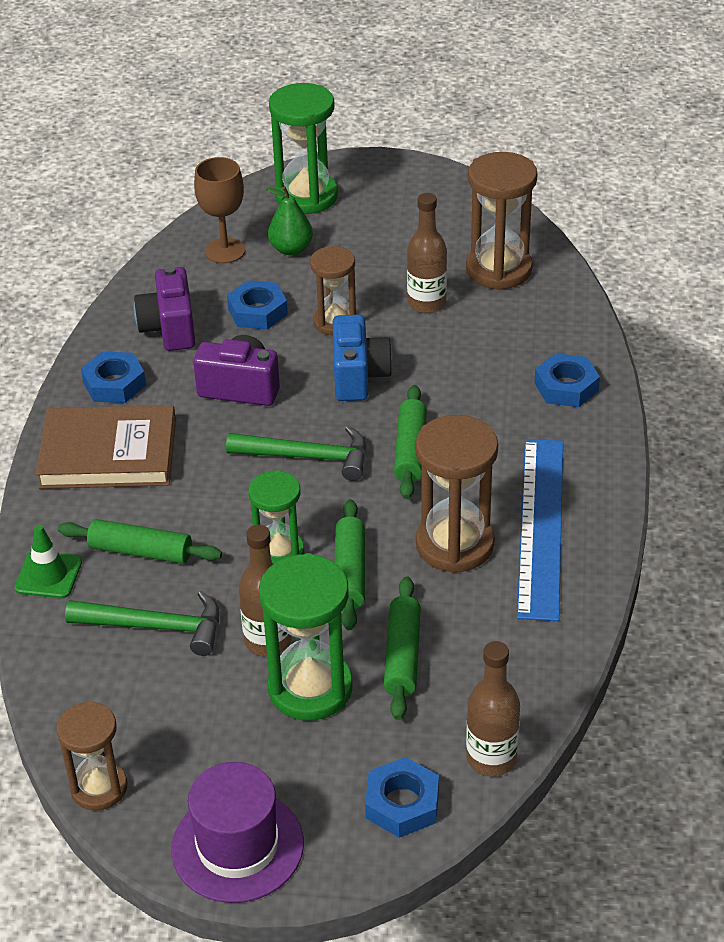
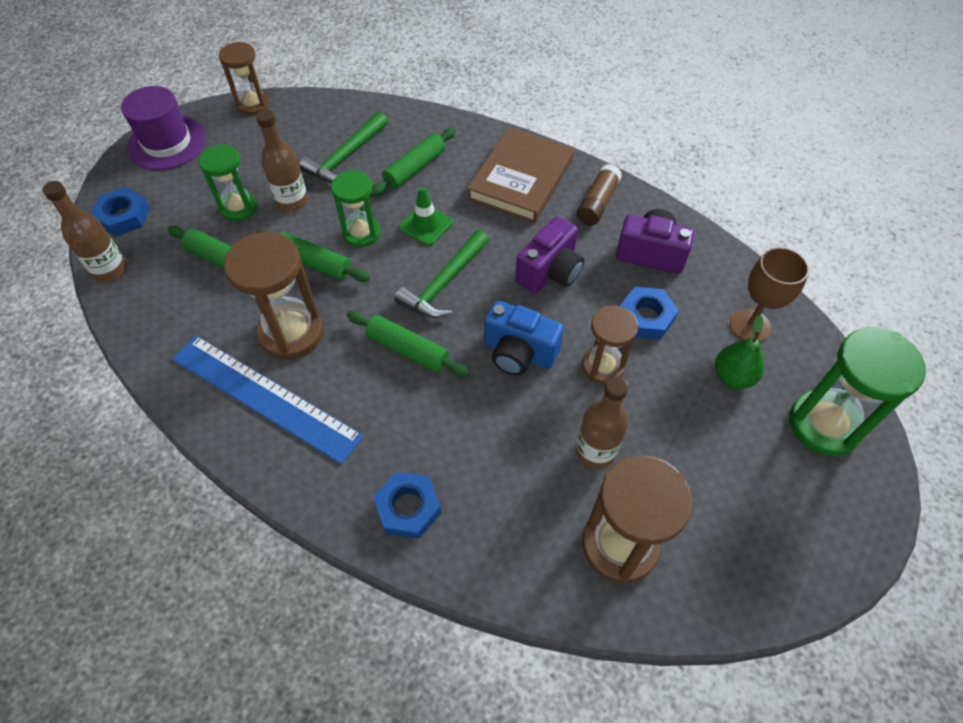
camera: 115 degrees right, 15 degrees up
green traffic cone [14,525,82,598] -> green traffic cone moved to [399,187,453,246]
blue nut [81,352,146,403] -> brown glue stick [577,164,622,226]
green hourglass [259,553,353,721] -> green hourglass [199,144,257,221], size x0.64

